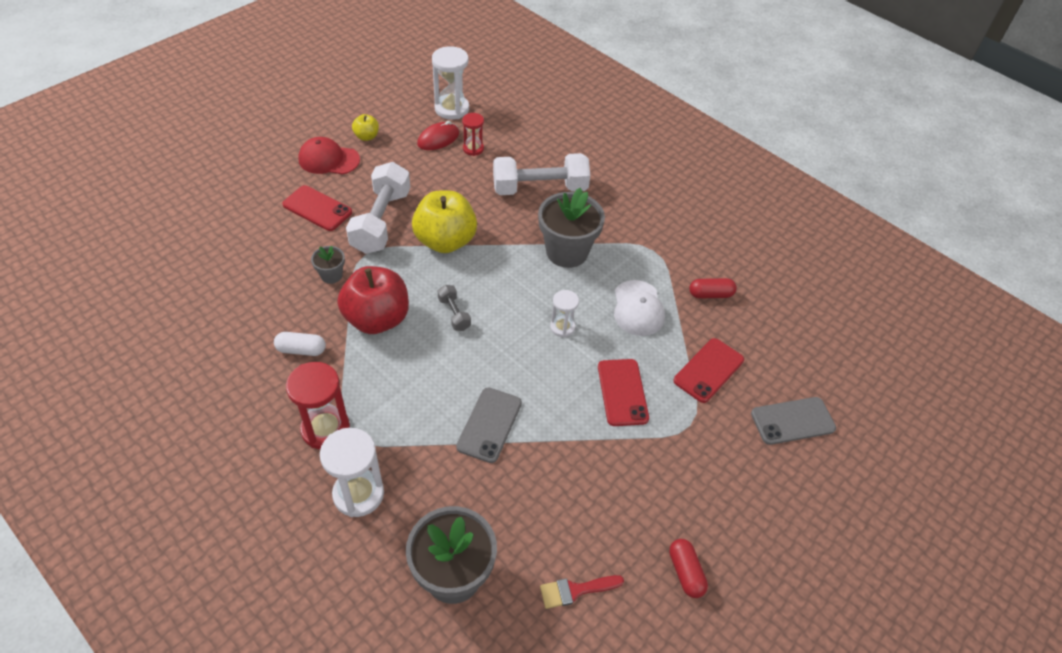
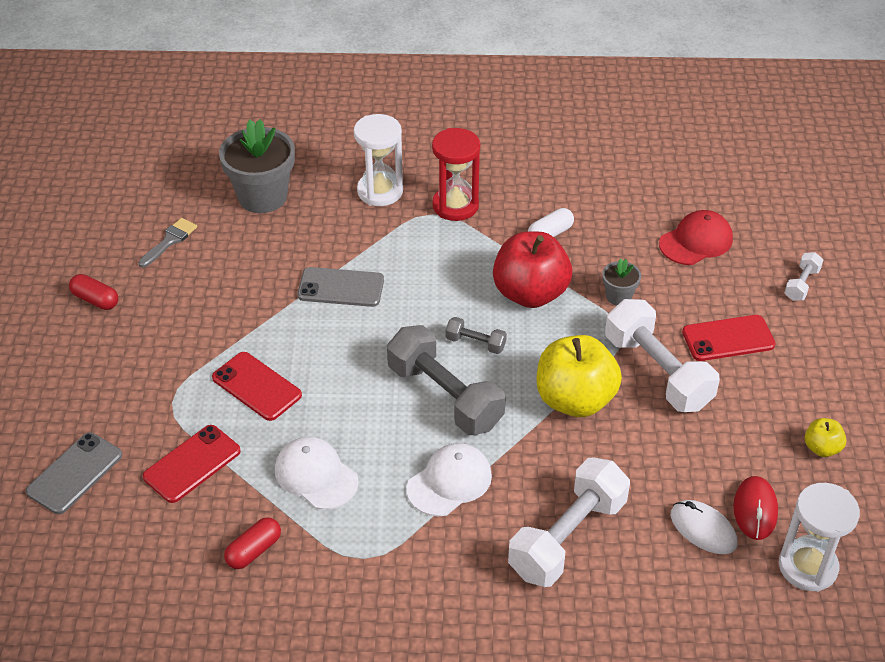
camera: 140 degrees right, 5 degrees down
red cap [298,137,360,175] -> red cap moved to [659,210,733,265]
grey phone [456,388,522,463] -> grey phone turned 60 degrees counterclockwise [297,267,384,307]
red hourglass [462,113,484,156] -> white mouse [671,500,737,554]
grey flower pot [538,188,605,268] -> white cap [407,443,492,517]
red brush [540,575,624,609] -> grey brush [138,218,197,267]
white hourglass [550,290,579,337] -> none
red phone [673,338,744,403] -> red phone turned 45 degrees clockwise [143,425,241,503]
none -> grey dumbbell [387,325,505,435]
none -> white dumbbell [784,252,823,301]

